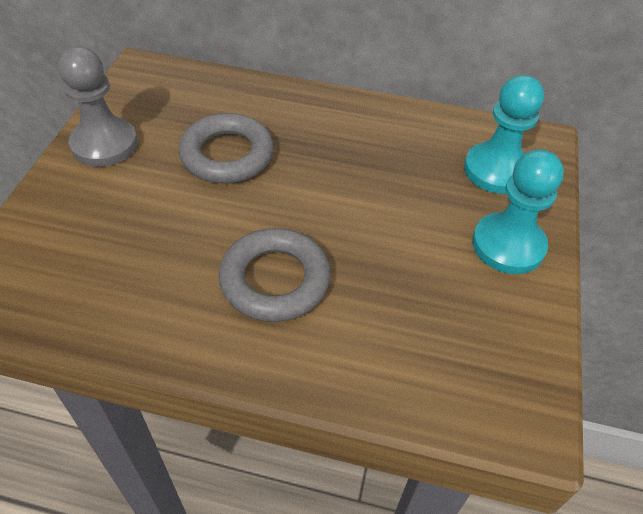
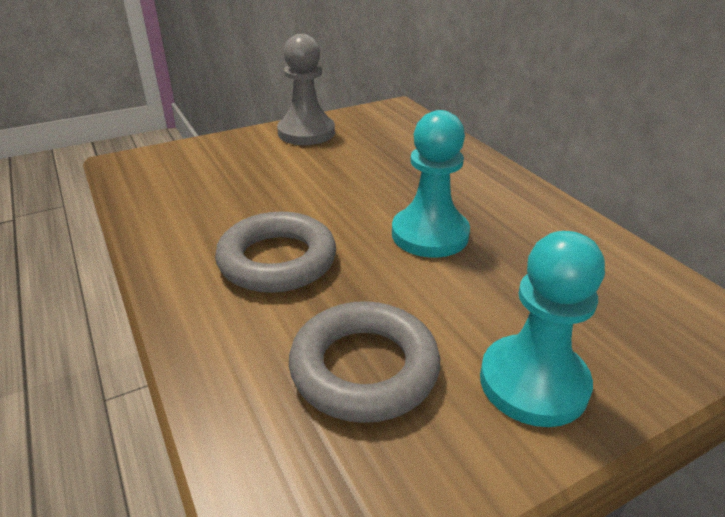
camera: 50 degrees right, 15 degrees down
grey ring [179,113,274,184] -> grey ring moved to [289,301,440,423]
turquoise pawn [464,75,544,194] -> turquoise pawn moved to [392,110,470,258]

